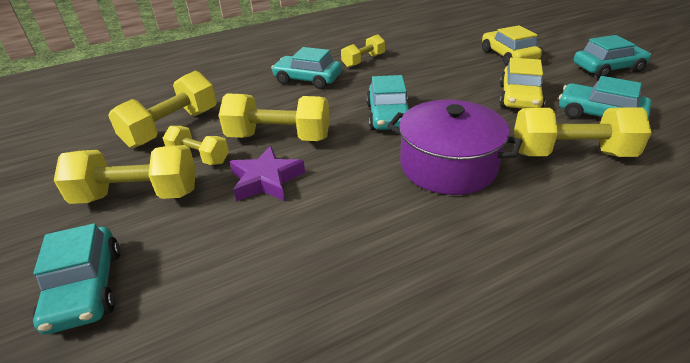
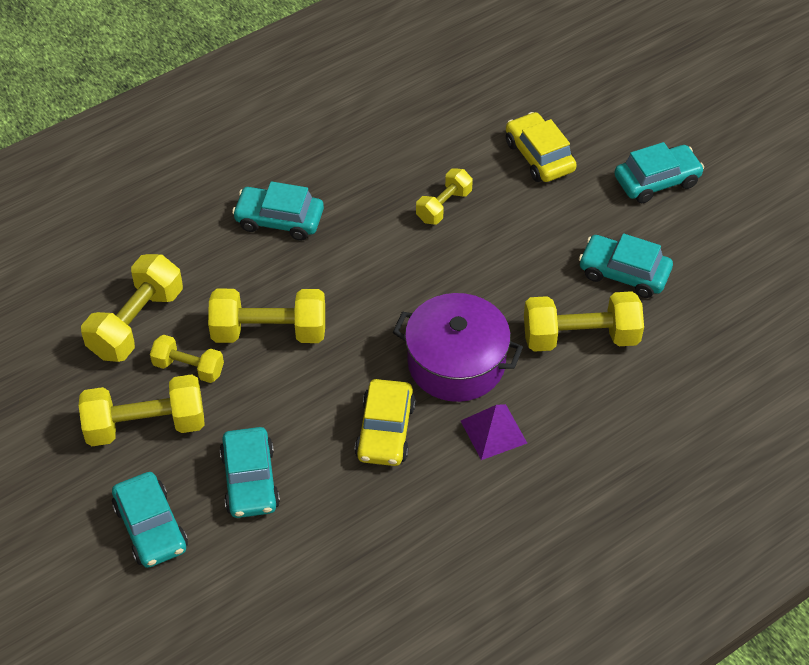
camera: 10 degrees left, 15 degrees up
purple star [230,146,305,202] -> none
yellow dumbbell [341,34,385,68] -> yellow dumbbell moved to [416,168,473,224]
turquoise car [366,75,409,130] -> turquoise car moved to [220,427,280,518]
yellow car [499,58,546,109] -> yellow car moved to [355,379,416,466]
none -> purple pyramid [461,404,527,460]

